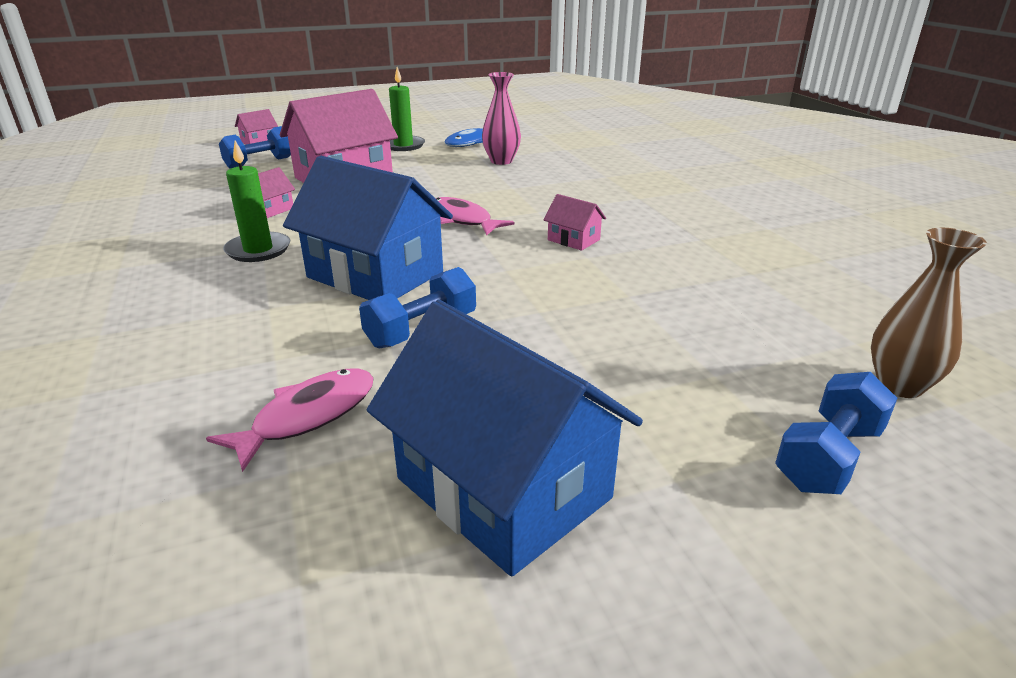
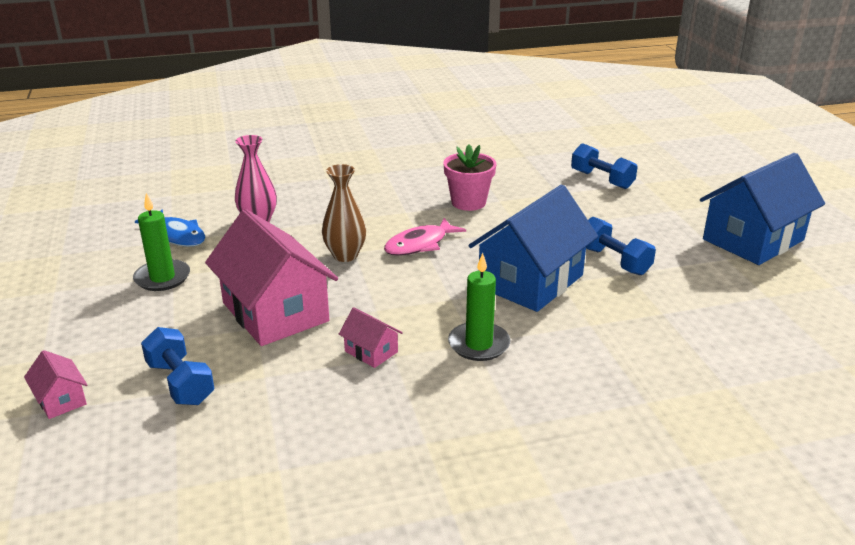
camera: 85 degrees left, 0 degrees up
pink fish [206,368,374,472] -> none
pink house [544,194,606,251] -> pink flower pot [443,144,496,211]
blue dumbbell [775,372,897,494] -> blue dumbbell moved to [571,143,638,189]
brown vase [871,228,987,398] -> brown vase moved to [322,164,366,262]

